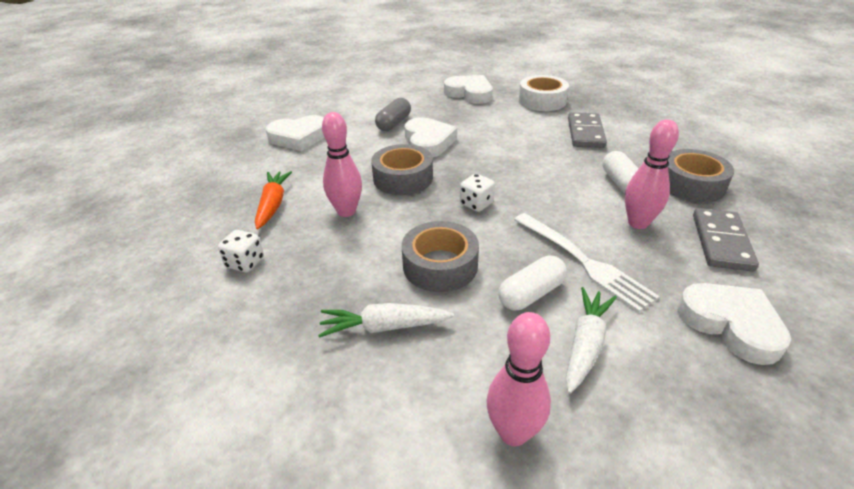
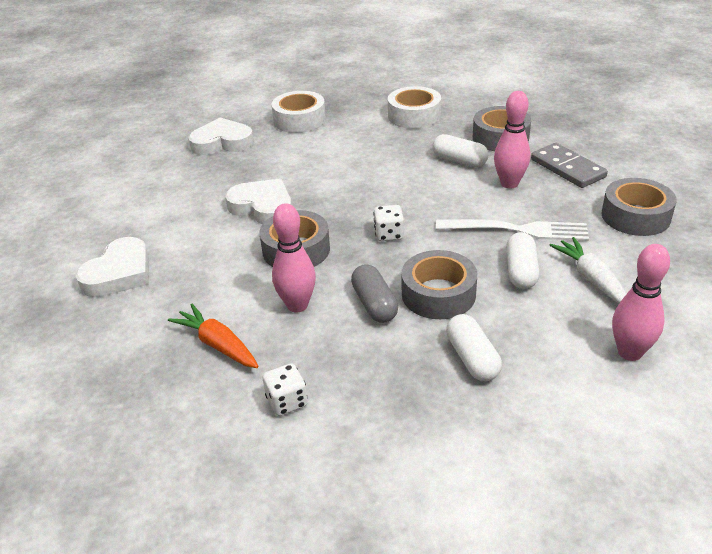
camera: 45 degrees left, 0 degrees up
white carrot [318,303,454,338] -> white capsule [446,314,502,381]
grey capsule [375,98,411,131] -> grey capsule moved to [351,264,398,323]
grey domino [568,112,607,148] -> none
white heart [677,283,791,365] -> grey tape [601,178,676,236]
none -> white tape [388,86,441,129]

